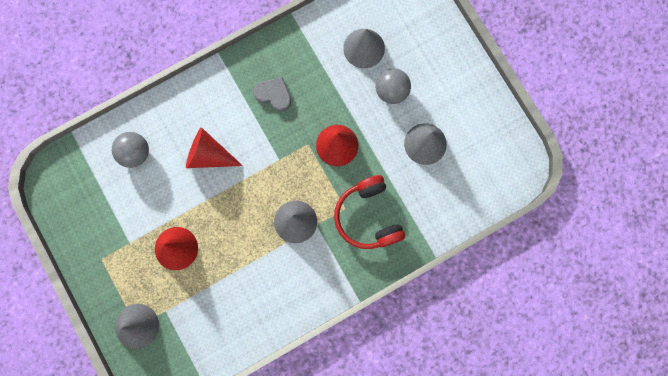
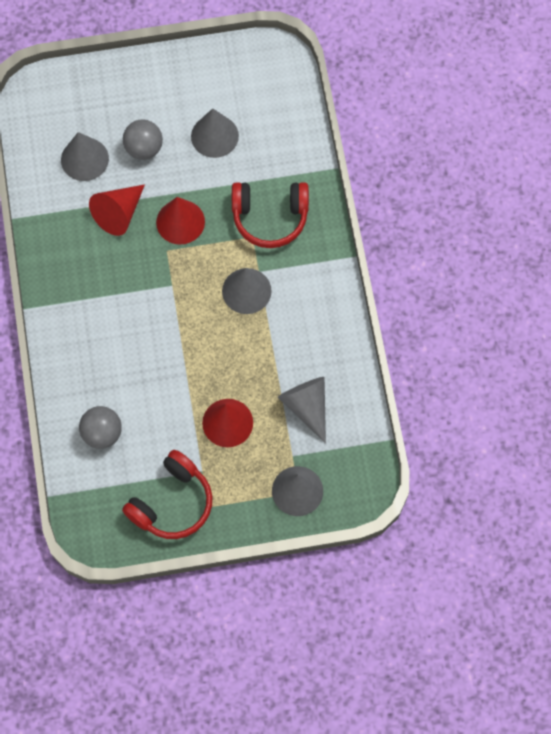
camera: 70 degrees left, 10 degrees down
red cone [186,127,243,168] -> red cone moved to [89,184,145,236]
grey heart [253,77,291,112] -> none
none -> red headphones [122,450,212,539]
none -> grey cone [278,377,326,443]

